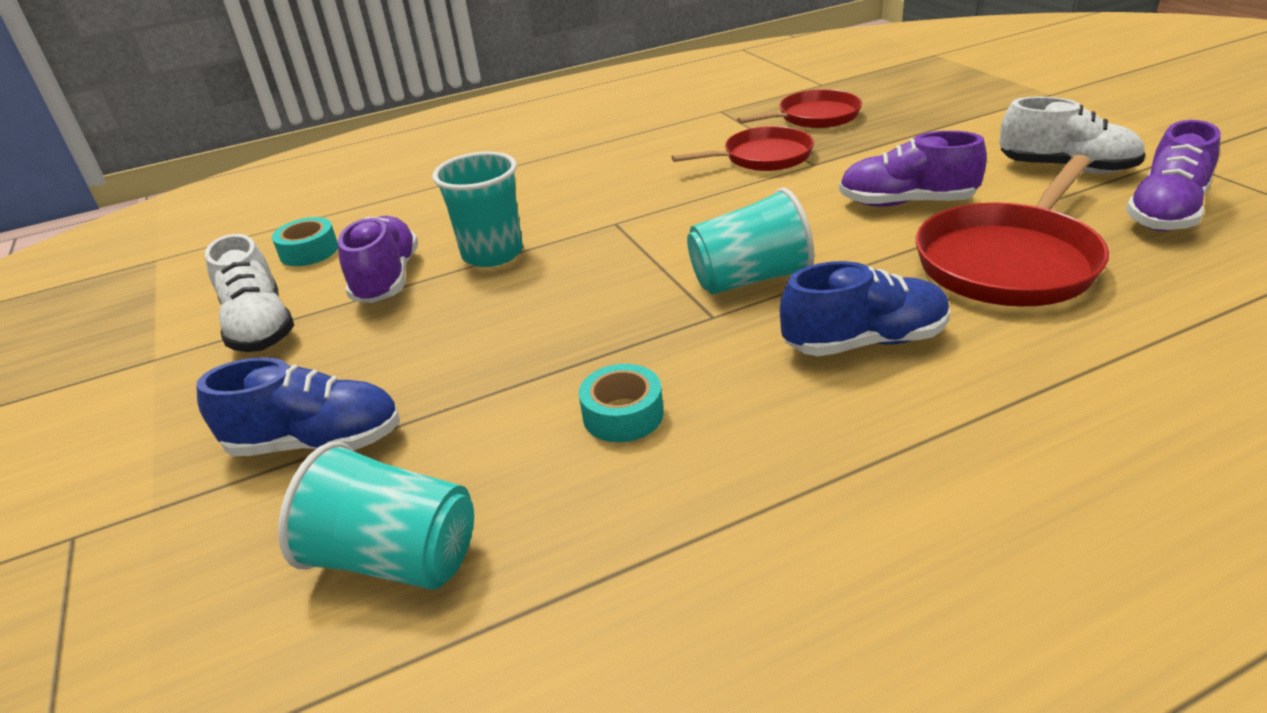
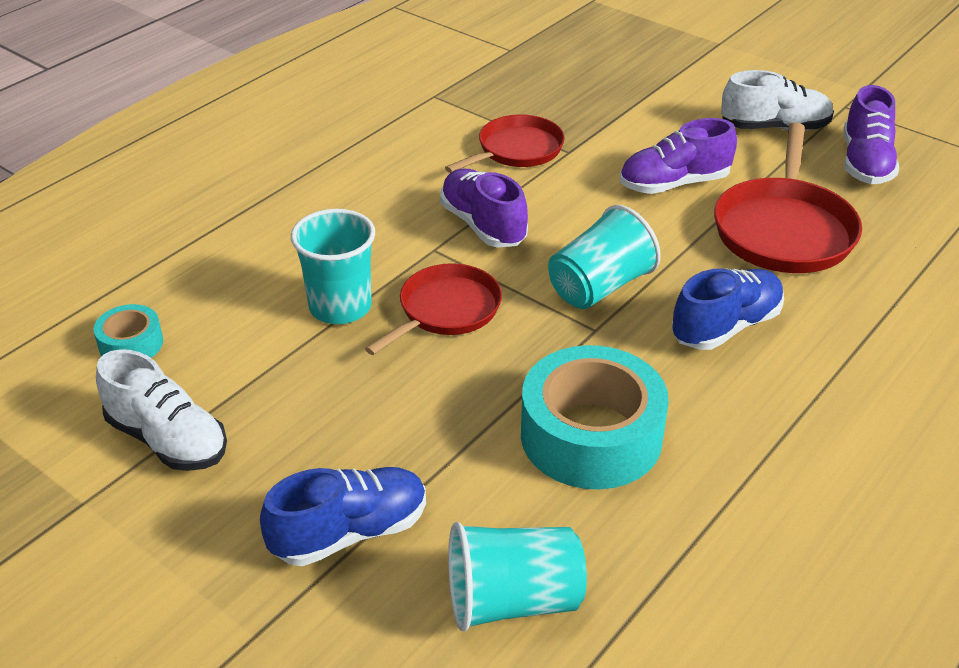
camera: 30 degrees left, 5 degrees up
purple shoe [338,216,418,303] -> purple shoe moved to [440,169,528,247]
turquoise tape [579,364,664,442] -> turquoise tape [521,345,669,489], size x2.07
red pan [737,89,862,128] -> red pan moved to [365,263,502,355]

